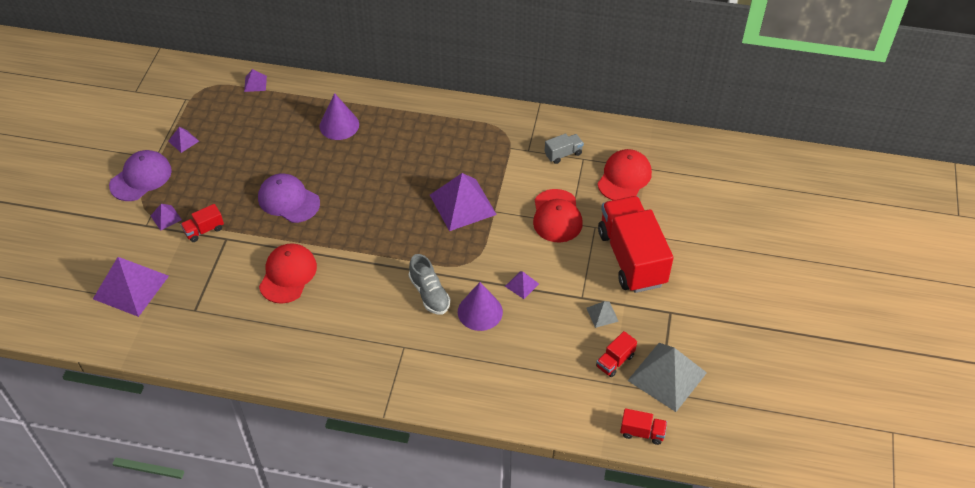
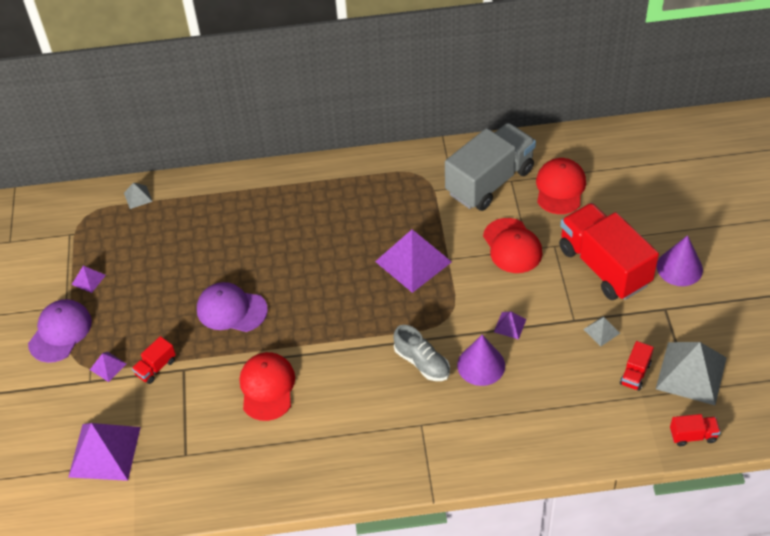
camera: 15 degrees left, 0 degrees up
purple pyramid [244,69,267,92] -> grey pyramid [124,183,153,209]
purple cone [319,93,359,140] -> purple cone moved to [657,235,703,286]
grey truck [545,133,584,164] -> grey truck [445,123,536,211], size x2.42

